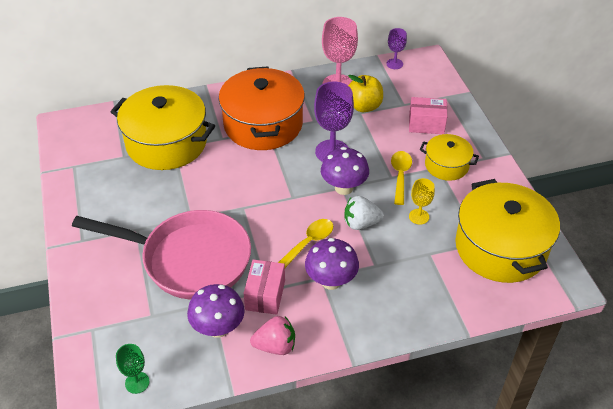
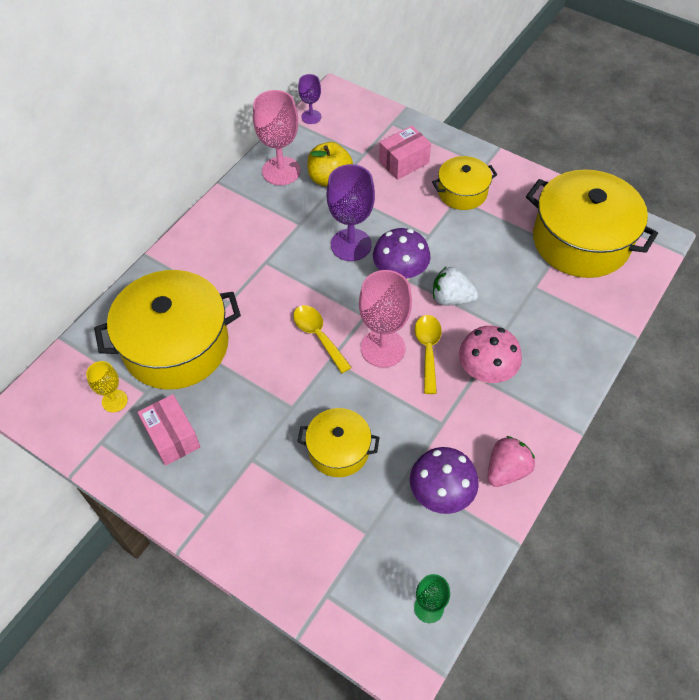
camera: 40 degrees left, 10 degrees up
pink pan [72,210,251,300] -> yellow pot [297,408,380,477]
orange pot [219,67,305,150] -> none
pink box [244,260,285,315] -> pink box moved to [138,394,200,466]
purple mushroom [305,238,359,290] -> pink mushroom [459,326,522,383]
white strawberry [344,196,384,230] -> white strawberry turned 60 degrees clockwise [433,266,478,305]
yellow spoon [391,151,412,205] -> yellow spoon moved to [293,305,352,373]
yellow goblet [409,178,435,225] -> yellow goblet moved to [86,361,128,412]
none -> pink goblet [359,270,412,368]

